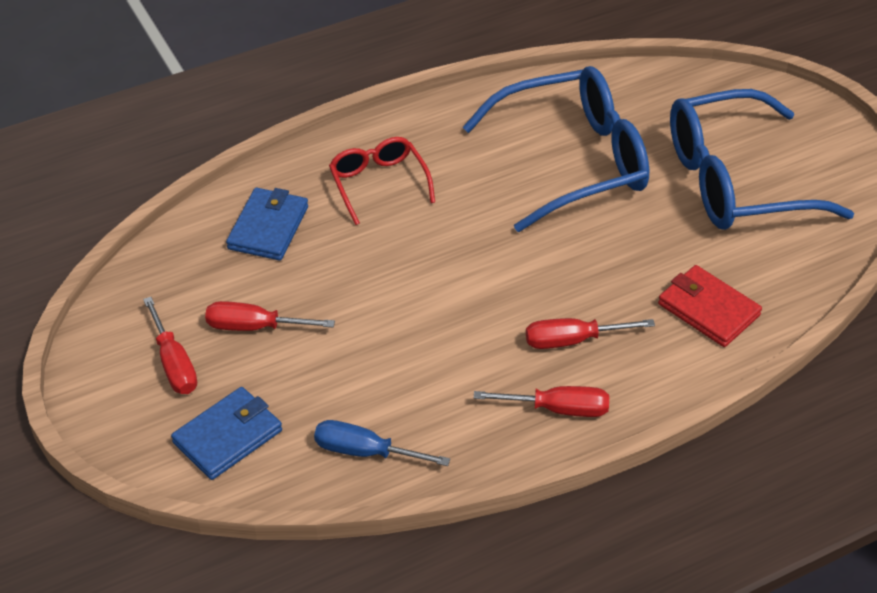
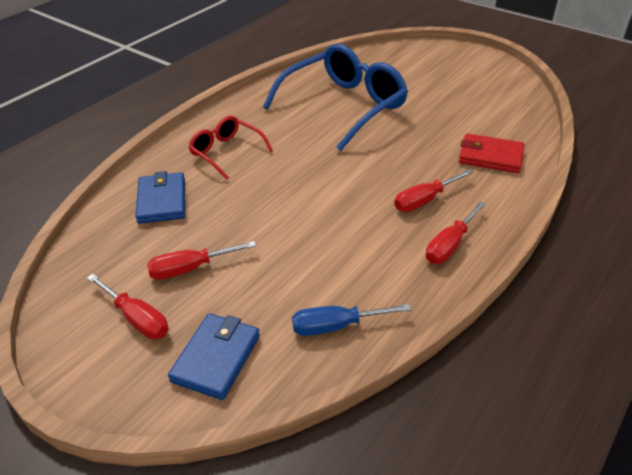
camera: 25 degrees left, 5 degrees down
red screwdriver [474,386,609,417] -> red screwdriver turned 150 degrees clockwise [426,201,486,264]
blue glasses [670,89,854,230] -> none

